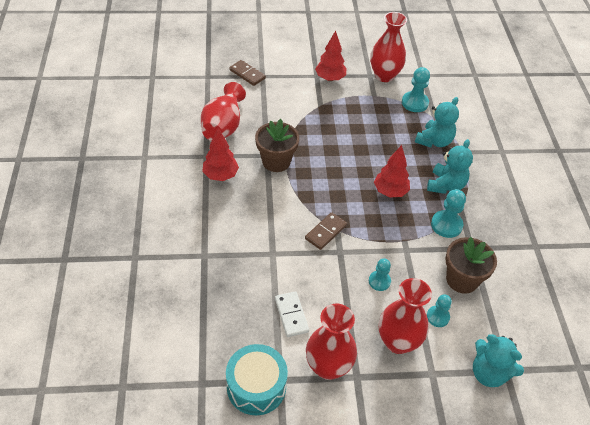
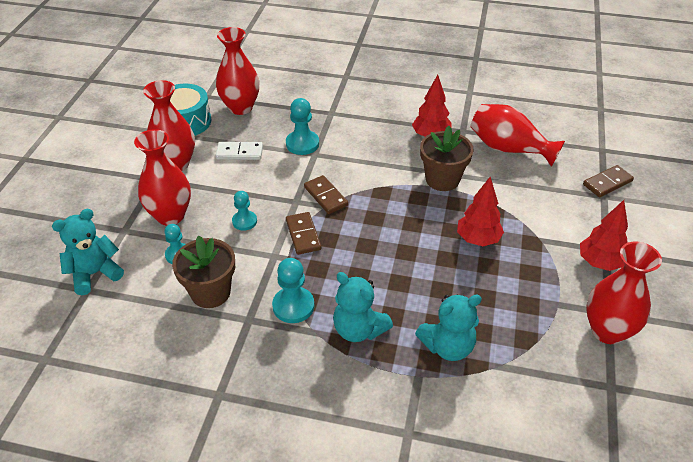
camera: 110 degrees right, 5 degrees down
red tree [374,145,410,198] -> red tree moved to [457,177,504,246]
turquoise pawn [402,67,430,112] -> turquoise pawn moved to [286,98,319,155]
turquoise teddy bear [415,97,459,148] -> turquoise teddy bear turned 75 degrees counterclockwise [415,294,482,361]
none -> red vase [216,27,259,115]
none -> brown domino [286,212,321,255]

